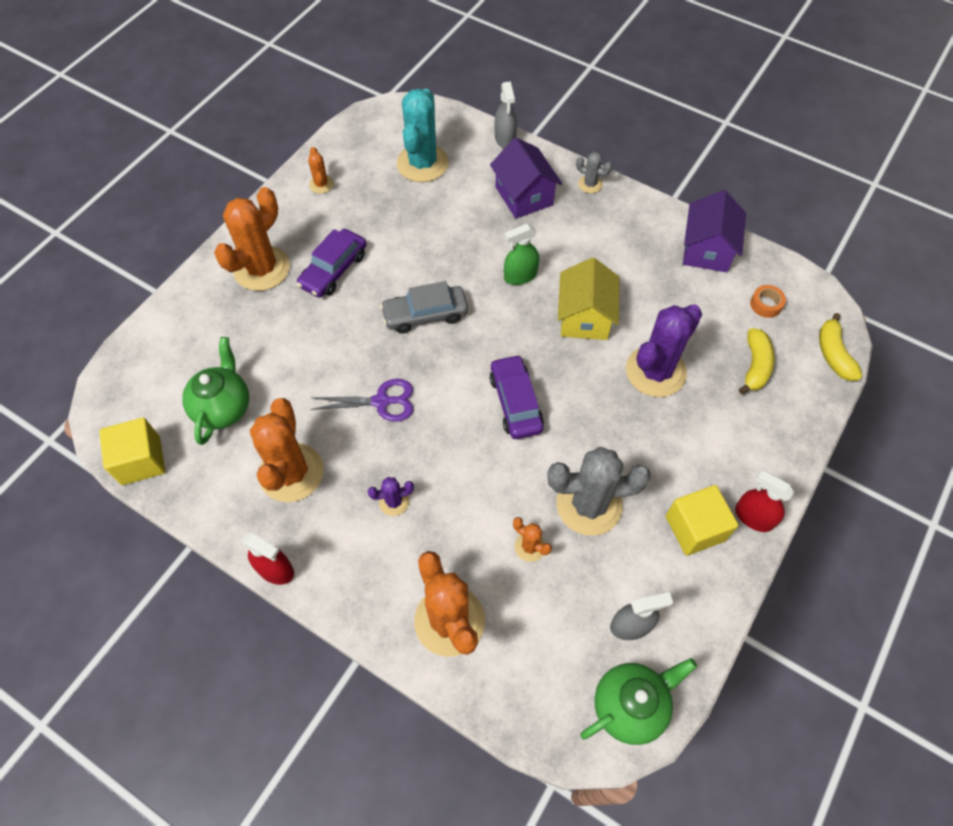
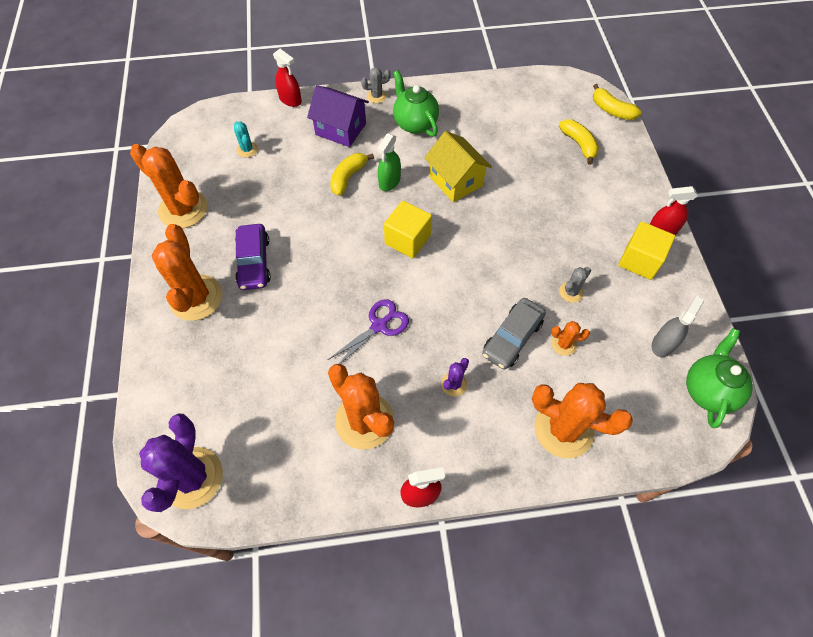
camera: 40 degrees left, 0 degrees up
yellow cube [99,418,165,485] -> yellow cube moved to [384,201,432,258]
green teapot [182,337,249,445] -> green teapot moved to [393,70,439,137]
orange cactus [308,147,334,194] -> orange cactus [130,144,208,228], size x2.17
grey car [380,281,468,334] -> grey car moved to [482,298,546,370]
turquoise cactus [396,89,449,182] -> turquoise cactus [234,121,258,158], size x0.46
purple car [490,354,544,439] -> none
grey spray bottle [495,81,517,148] -> red spray bottle [273,49,302,107]
grey cactus [547,447,651,536] -> grey cactus [559,267,591,303], size x0.46
purple cactus [626,304,702,397] -> purple cactus moved to [139,413,223,512]
purple house [683,190,746,272] -> none
orange tape [750,285,786,318] -> none
none -> yellow banana [330,153,374,196]

